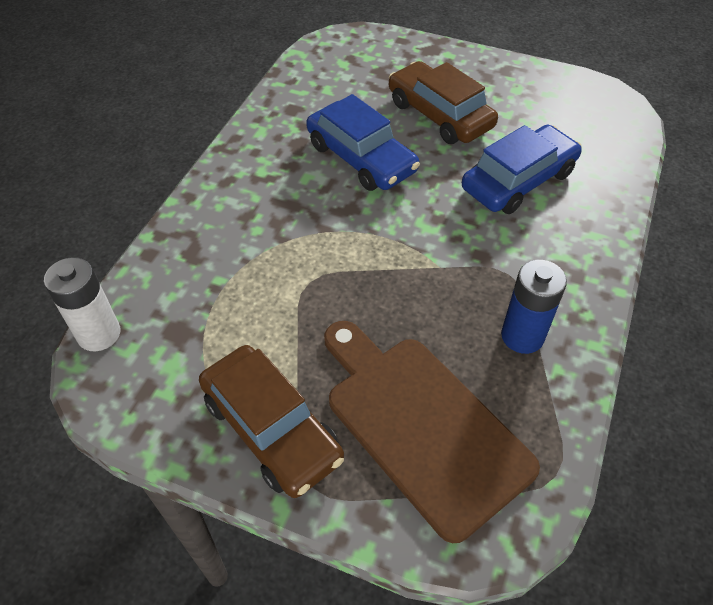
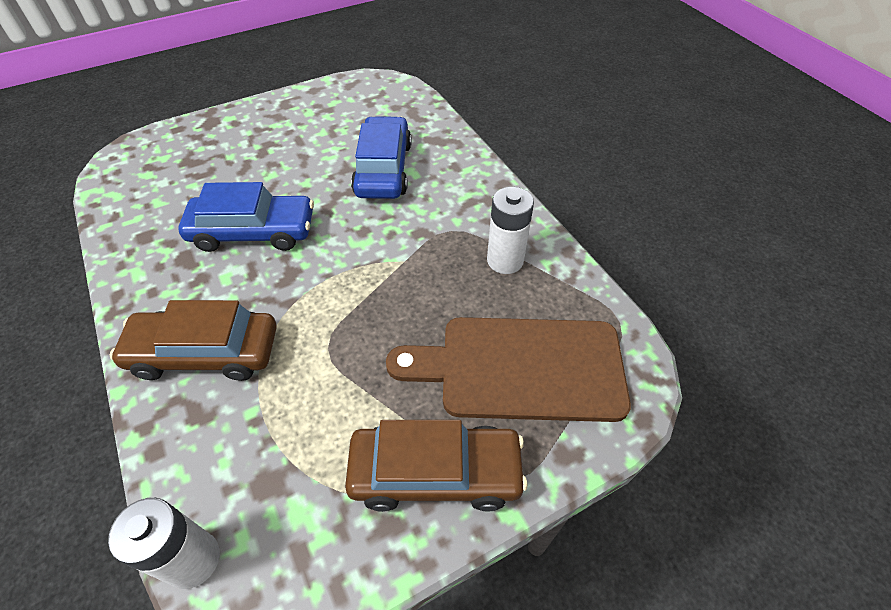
camera: 50 degrees left, 0 degrees up
brown car [389,61,498,144] -> brown car moved to [110,300,277,381]
blue battery [501,260,567,354] -> white battery [487,187,534,274]

